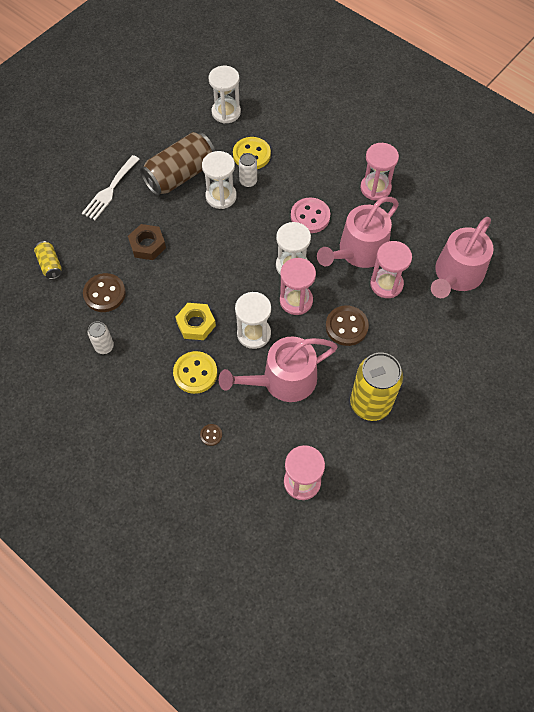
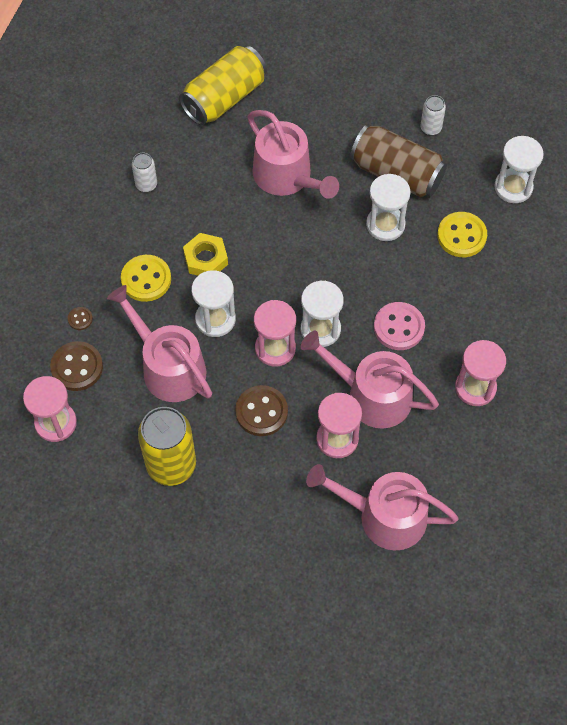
camera: 70 degrees right, 0 degrees up
yellow can [34,241,62,279] -> yellow can [179,45,267,125], size x2.05
white fork [82,155,140,220] -> none
brown button [83,273,126,312] -> brown button moved to [50,341,103,391]
brown nut [128,224,166,260] -> pink watering can [247,110,339,199]
white can [239,153,257,188] -> white can moved to [421,95,446,135]

